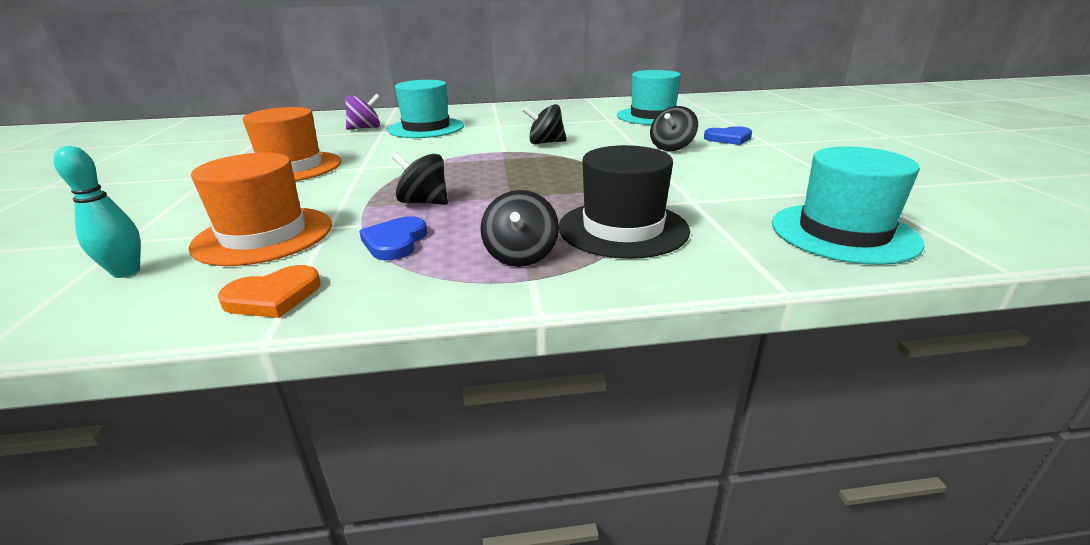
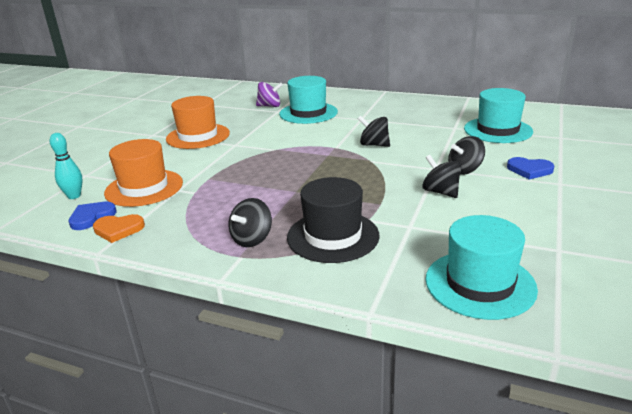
camera: 30 degrees right, 0 degrees up
blue heart [359,216,427,260] -> blue heart moved to [68,202,116,230]
black spinning top [392,152,448,205] -> black spinning top moved to [422,155,462,198]

